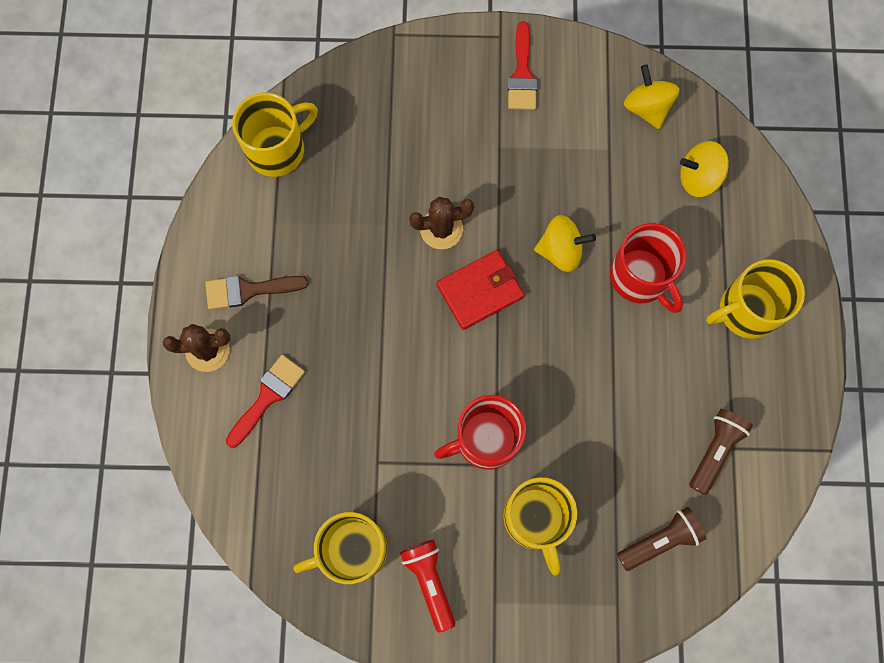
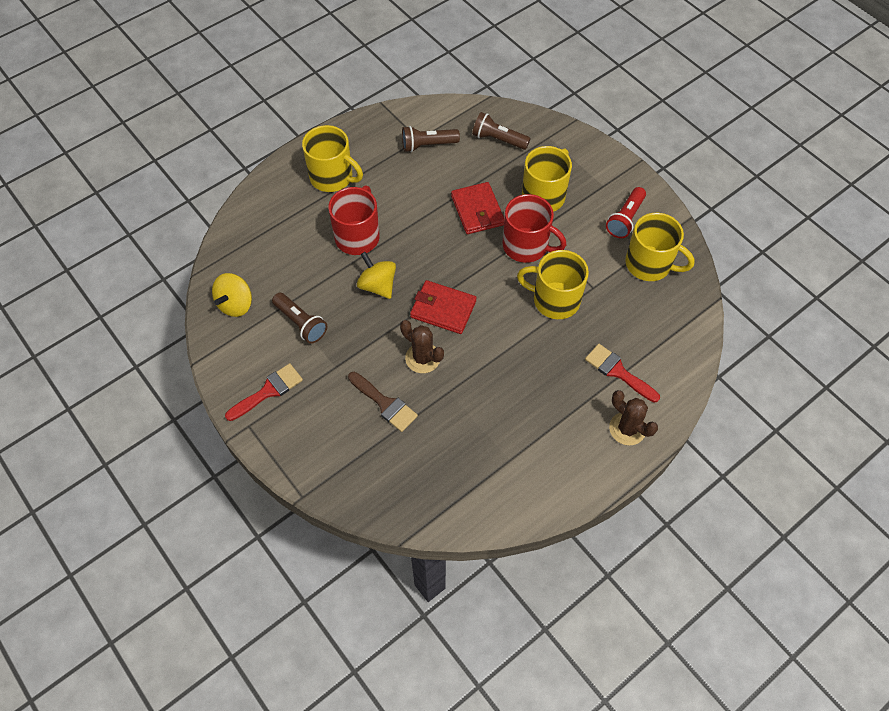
camera: 130 degrees left, 15 degrees down
brown brush [206,276,309,309] -> brown brush moved to [348,372,418,432]
red brush [226,355,305,448] -> red brush turned 45 degrees clockwise [585,344,660,402]
yellow mug [232,93,318,177] -> yellow mug moved to [517,250,589,319]
yellow spinning top [680,141,729,197] -> none
none -> brown flashlight [272,293,327,344]
none -> red wallet [451,182,504,234]

